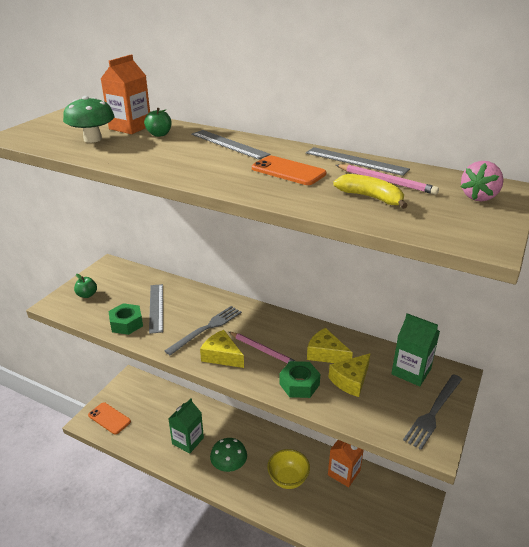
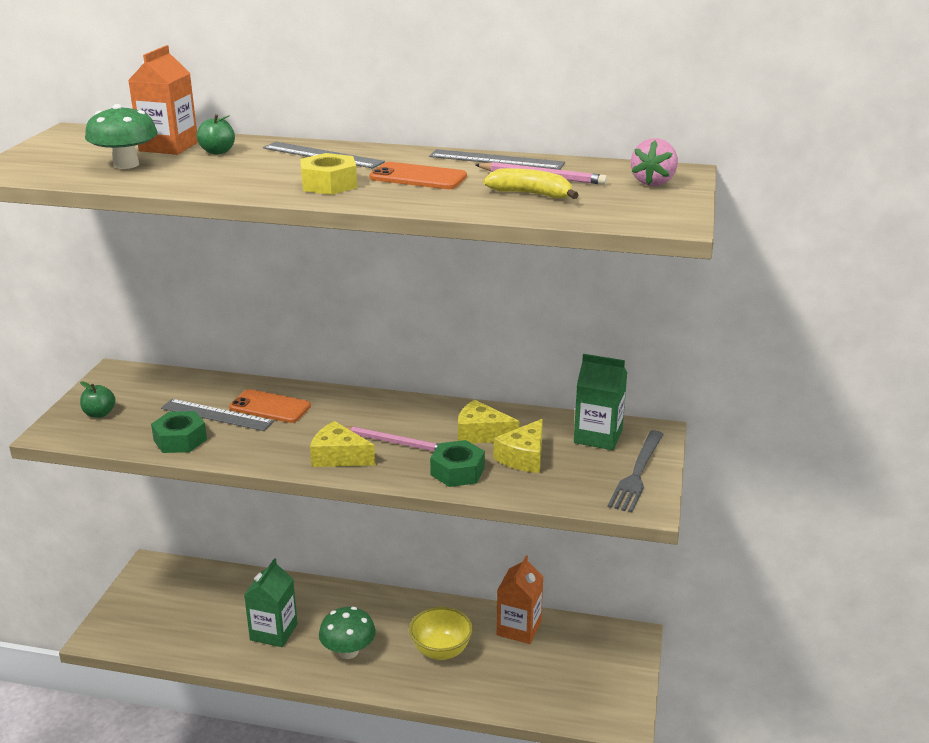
camera: 15 degrees left, 5 degrees down
orange phone [88,402,131,435] -> orange phone moved to [229,389,311,423]
grey ruler [149,284,163,334] -> grey ruler turned 45 degrees counterclockwise [161,399,274,431]
grey fork [165,306,242,355] -> none
none -> yellow nut [300,153,357,195]

